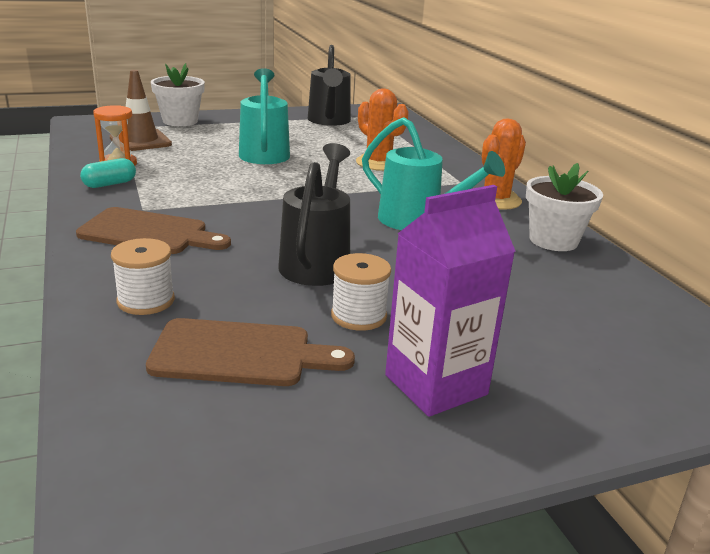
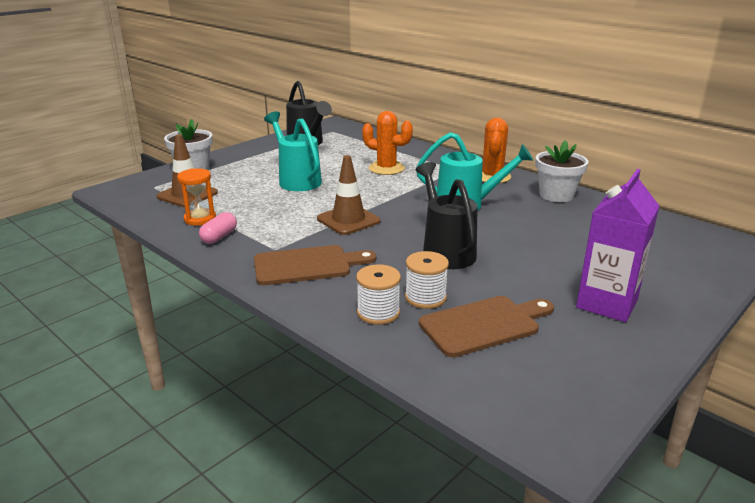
camera: 25 degrees left, 0 degrees up
turquoise capsule [80,158,136,188] -> pink capsule [199,212,237,244]
white spool [331,253,391,331] -> white spool moved to [405,251,449,309]
none -> brown traffic cone [317,155,381,235]

